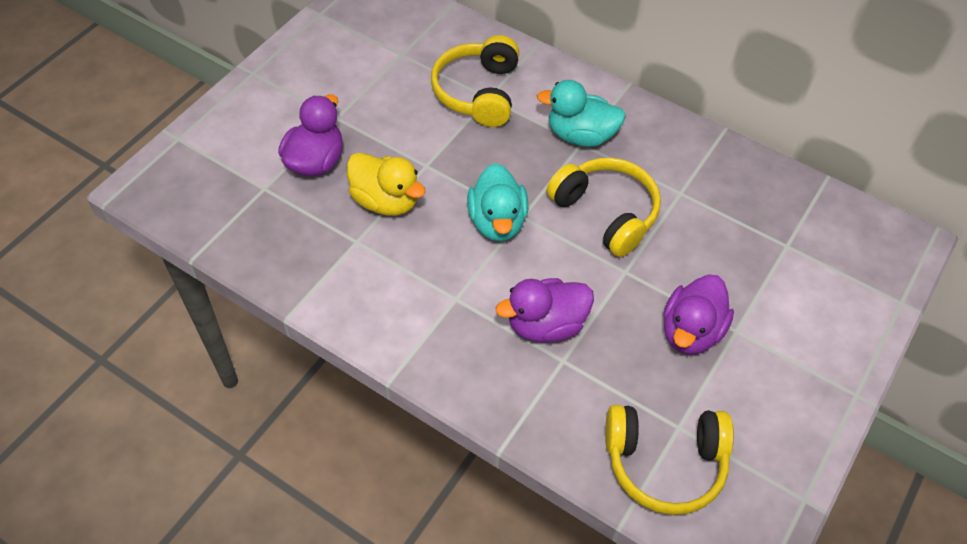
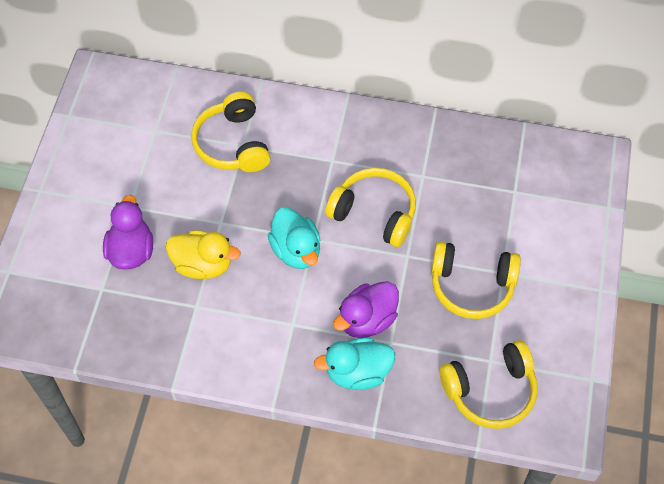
camera: 20 degrees left, 5 degrees up
turquoise duck [537,80,626,147] -> turquoise duck moved to [314,337,395,390]
purple duck [663,274,734,354] -> yellow headphones [431,241,521,319]

